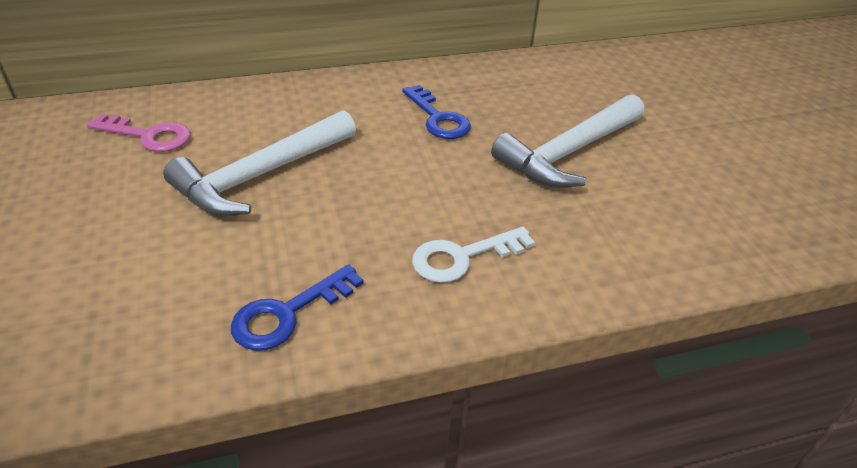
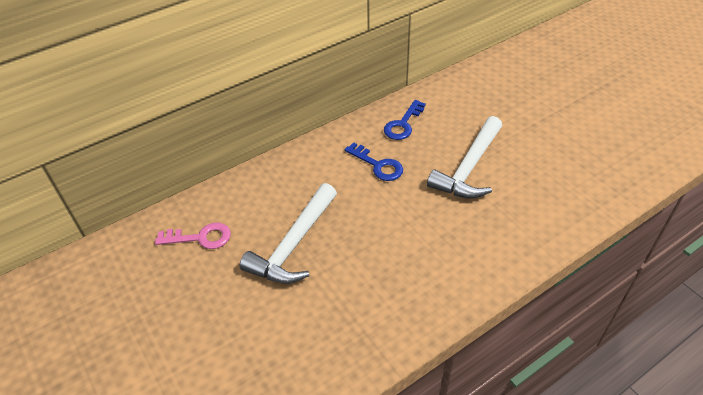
camera: 15 degrees left, 5 degrees up
blue key [231,264,364,351] -> blue key moved to [384,100,426,140]
white key [412,227,535,283] -> none

